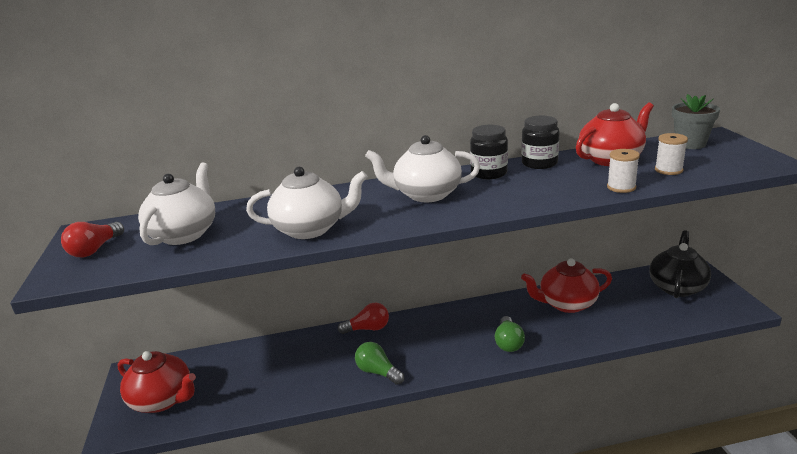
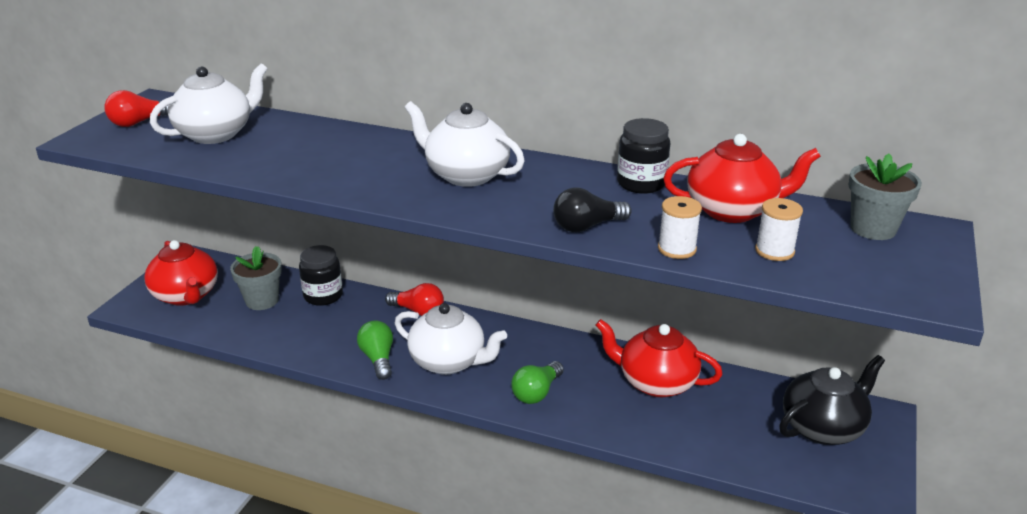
camera: 30 degrees right, 5 degrees up
white teapot [246,167,368,239] -> white teapot moved to [395,303,507,375]
black jar [470,125,508,179] -> black jar moved to [299,245,343,306]
none -> grey flower pot [230,246,282,310]
none -> black light bulb [553,187,632,232]

